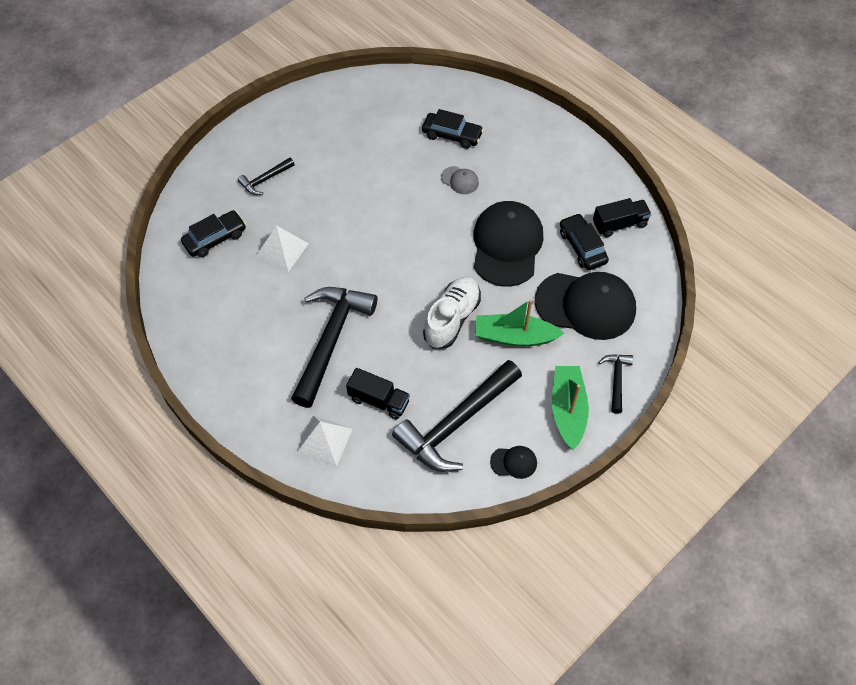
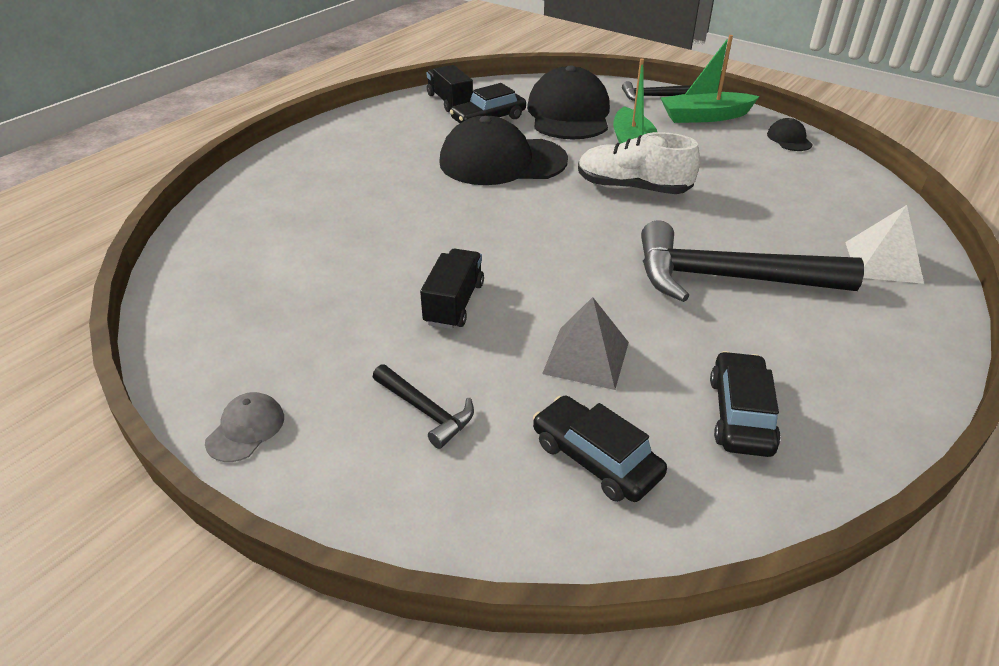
camera: 100 degrees left, 20 degrees down
white pyramid [256,225,309,272] -> grey pyramid [542,297,629,390]
black truck [346,368,410,419] -> black truck moved to [420,249,484,329]
black hammer [392,360,522,472] -> none
black car [422,109,484,149] -> black car moved to [710,351,781,457]
grey cap [441,166,479,194] -> grey cap moved to [205,392,284,462]

